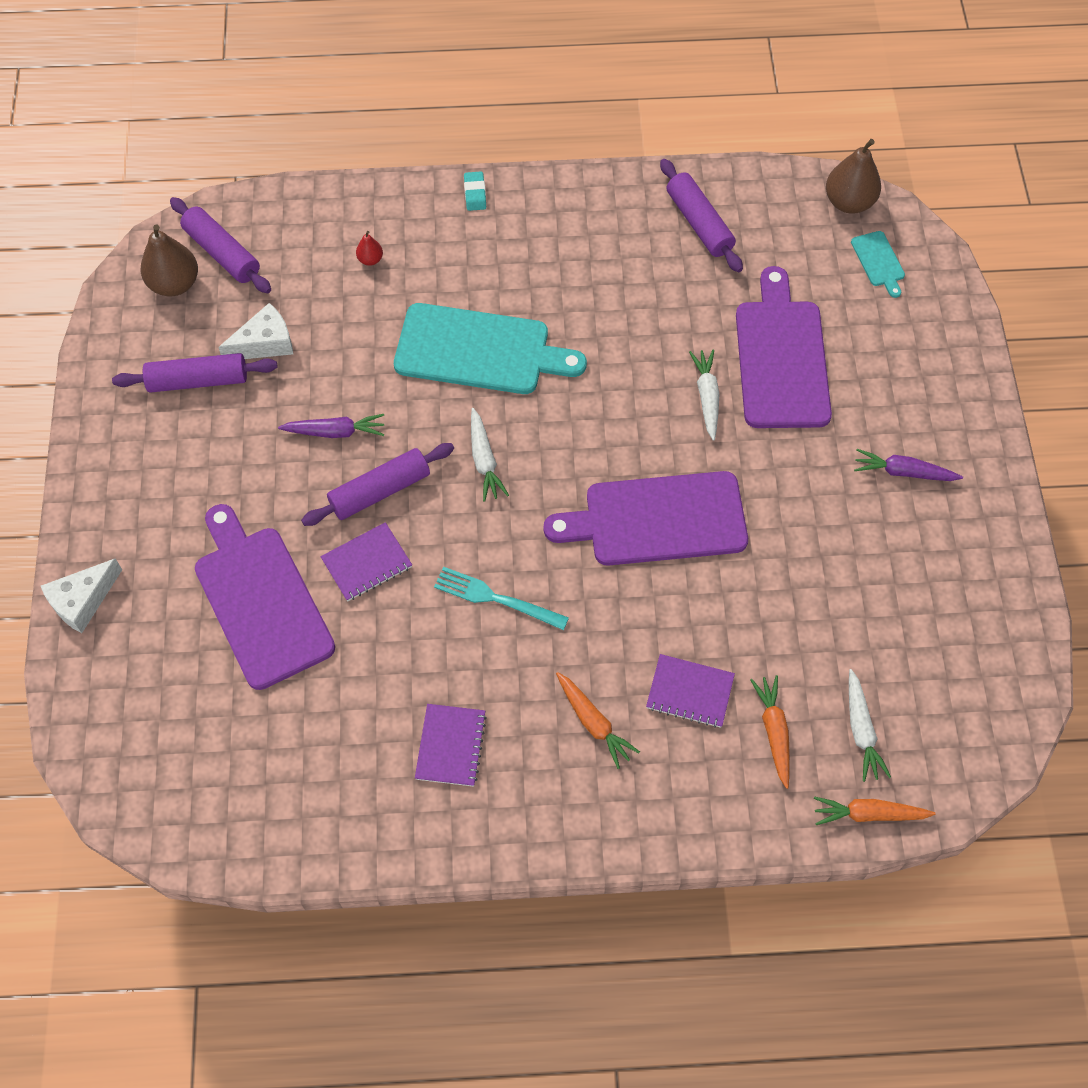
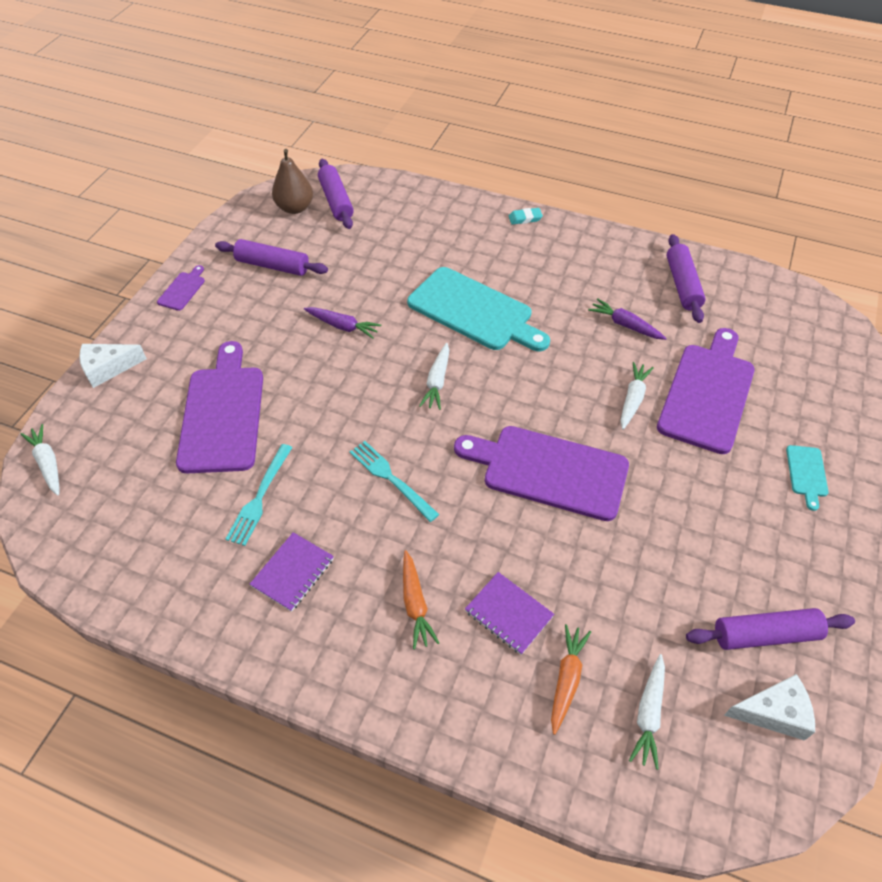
camera: 25 degrees right, 10 degrees down
white cheese [218,303,293,359] -> white cheese moved to [724,674,815,741]
purple rolling pin [301,443,454,526] -> purple rolling pin moved to [686,608,855,650]
purple notebook [320,522,412,602] -> none
red pear [356,231,383,266] -> none
turquoise eraser [464,171,486,211] -> turquoise eraser turned 60 degrees clockwise [509,208,543,225]
orange carrot [814,796,936,825] -> none
brown pear [826,139,881,214] -> none
turquoise cutting board [851,231,905,298] -> turquoise cutting board moved to [786,445,829,511]
purple carrot [854,449,963,481] -> purple carrot moved to [588,298,667,340]
none -> white carrot [20,424,59,496]
none -> purple cutting board [157,265,205,311]
none -> turquoise fork [225,444,293,546]

